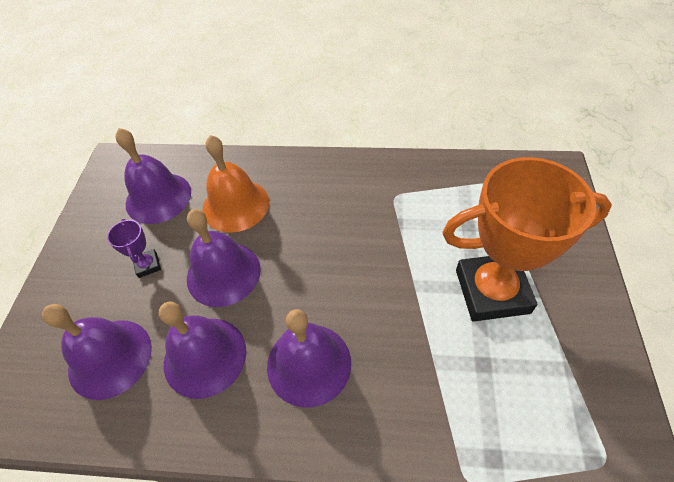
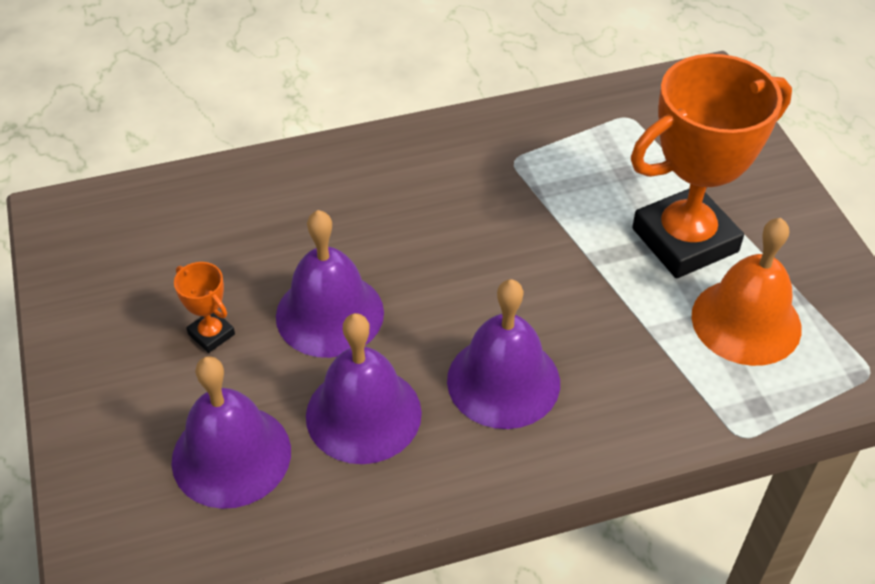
camera: 25 degrees left, 5 degrees down
purple trophy [107,219,161,278] -> orange trophy [174,262,235,353]
purple bell [115,128,191,224] -> none
orange bell [203,135,269,233] -> orange bell moved to [691,218,802,366]

